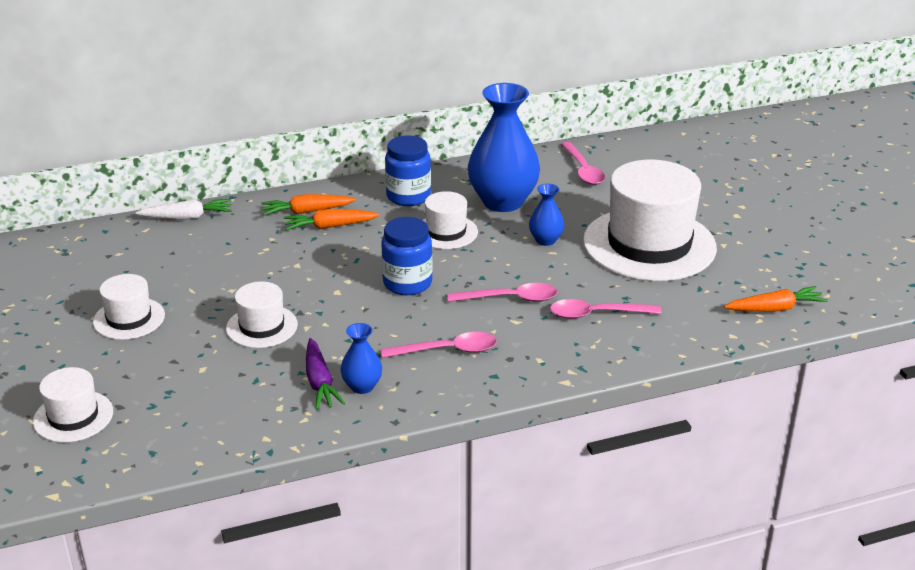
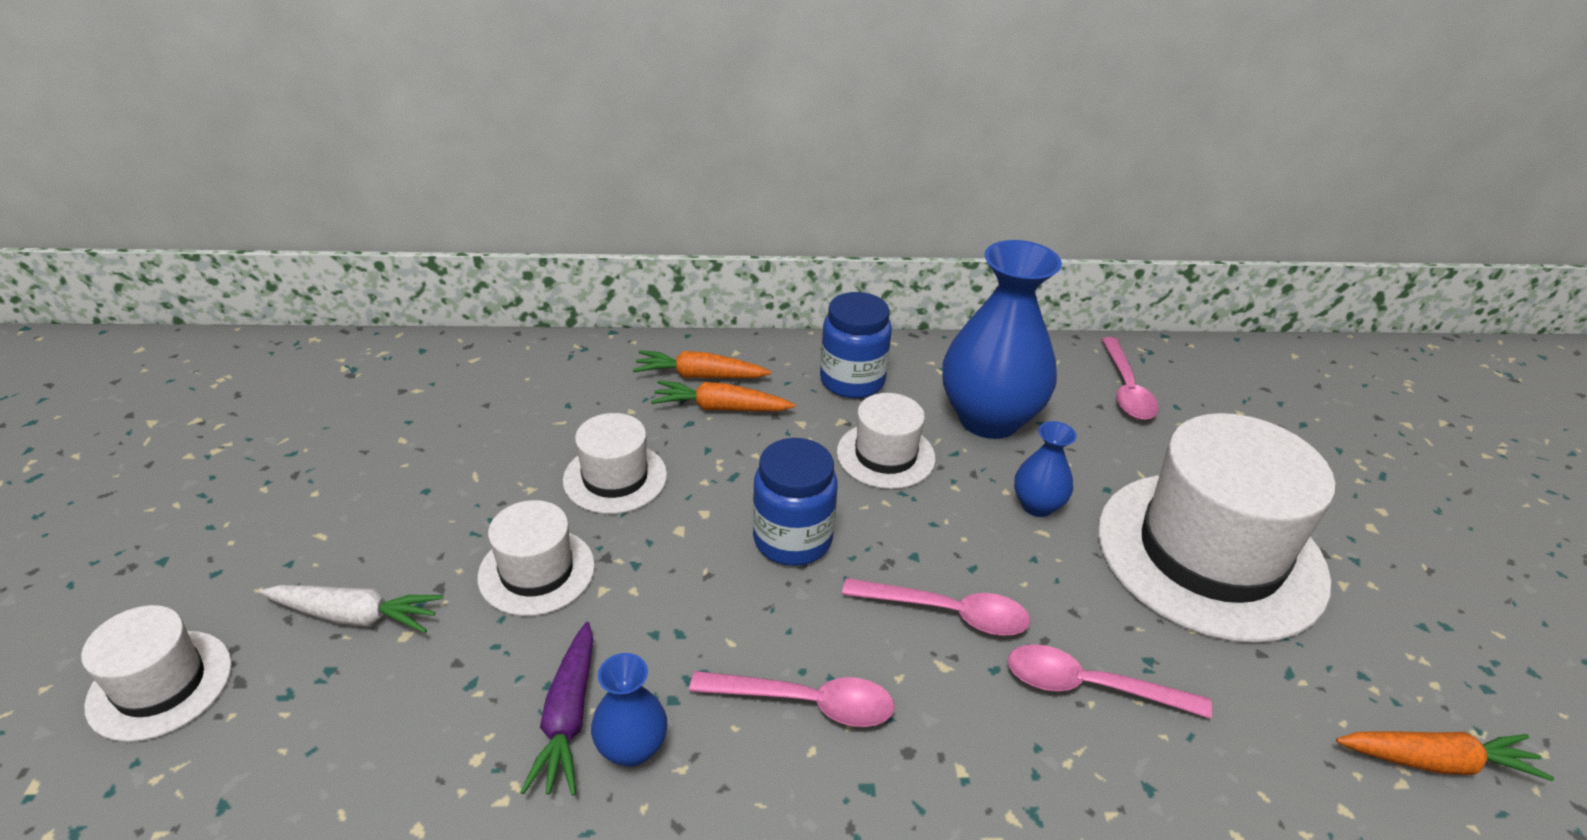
camera: 15 degrees right, 5 degrees up
white hat [93,274,165,340] -> white hat moved to [563,413,667,514]
white carrot [136,199,232,220] -> white carrot moved to [259,585,443,633]

